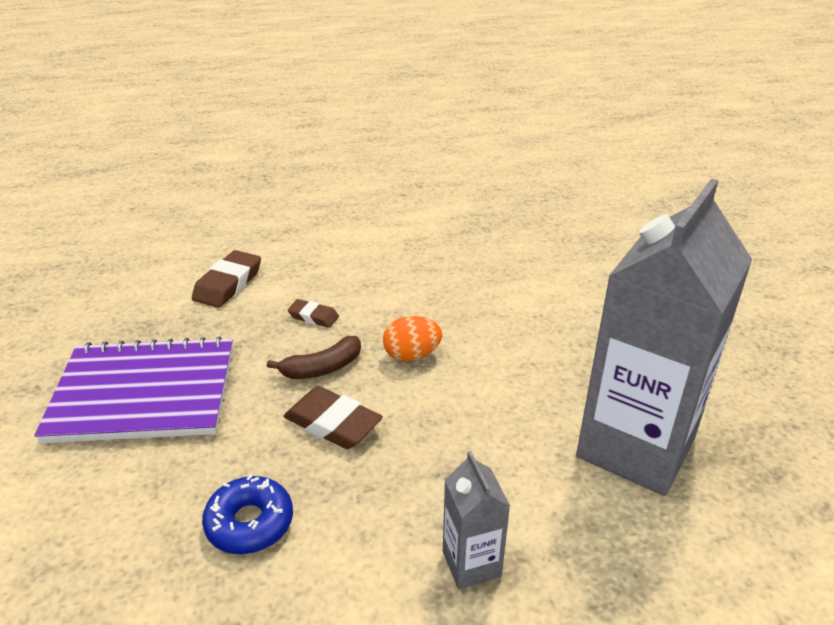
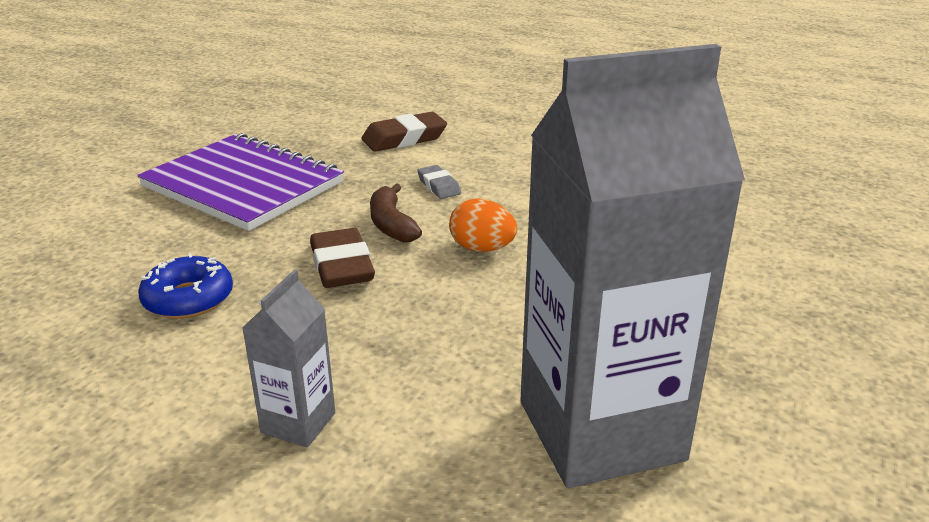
camera: 40 degrees right, 5 degrees down
brown banana [267,336,361,379] -> brown banana turned 60 degrees clockwise [370,184,422,242]
brown eraser [287,299,339,328] -> grey eraser [417,165,461,199]

